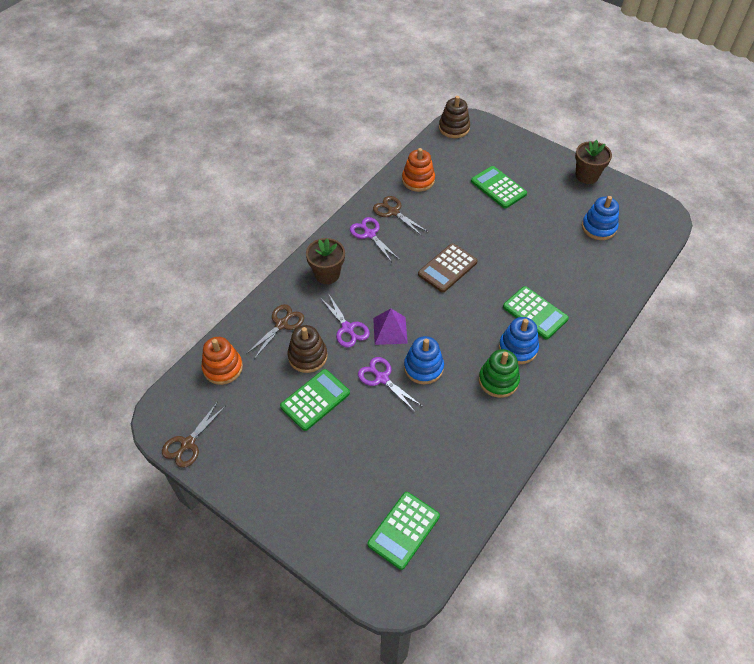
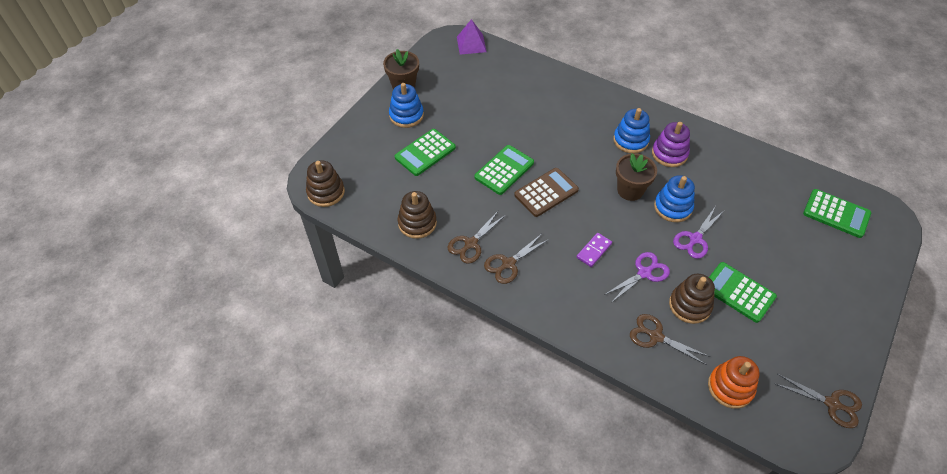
camera: 95 degrees left, 0 degrees up
brown flower pot [306,238,345,284] -> brown flower pot moved to [616,153,657,201]
purple scissors [350,217,399,262] -> brown scissors [484,235,549,284]
purple pyramid [373,308,408,345] -> purple pyramid moved to [457,19,487,55]
orange stacking toy [402,148,435,192] -> brown stacking toy [398,191,437,239]
brown calculator [418,243,478,293] -> brown calculator turned 75 degrees counterclockwise [514,168,579,217]
green stacking toy [479,349,520,398] -> purple stacking toy [652,122,690,167]
green calculator [503,286,569,339] -> green calculator moved to [475,145,534,195]
blue stacking toy [582,196,619,240] -> blue stacking toy moved to [389,83,424,128]
none -> purple domino [576,233,612,267]

